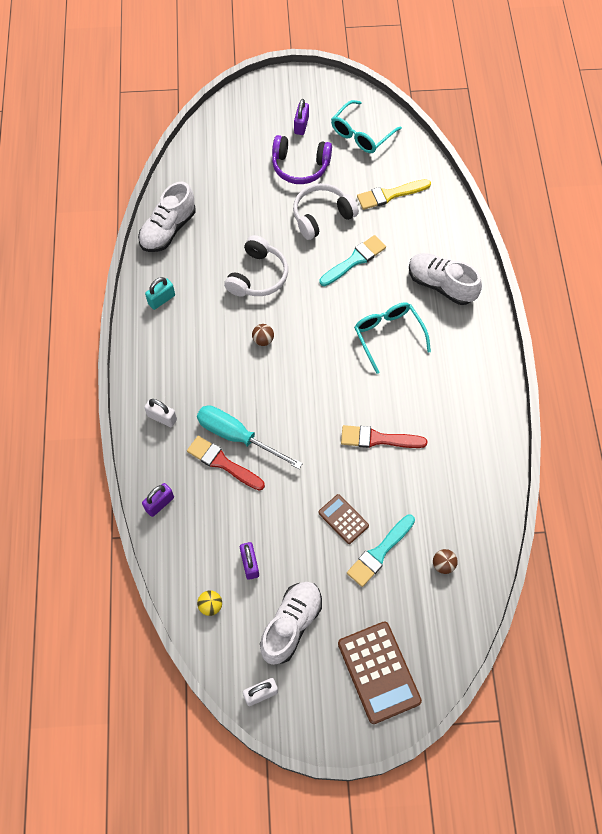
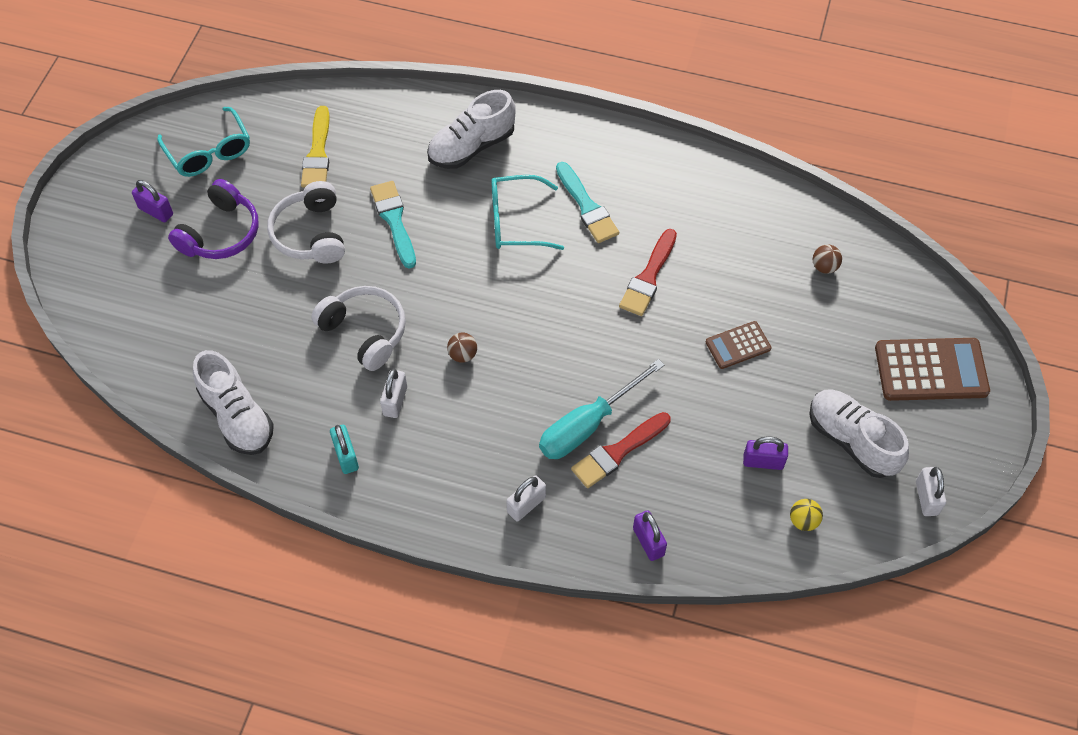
camera: 70 degrees left, 5 degrees down
turquoise brush [347,514,415,587] -> turquoise brush moved to [556,162,619,243]
none -> white padlock [380,369,407,418]

